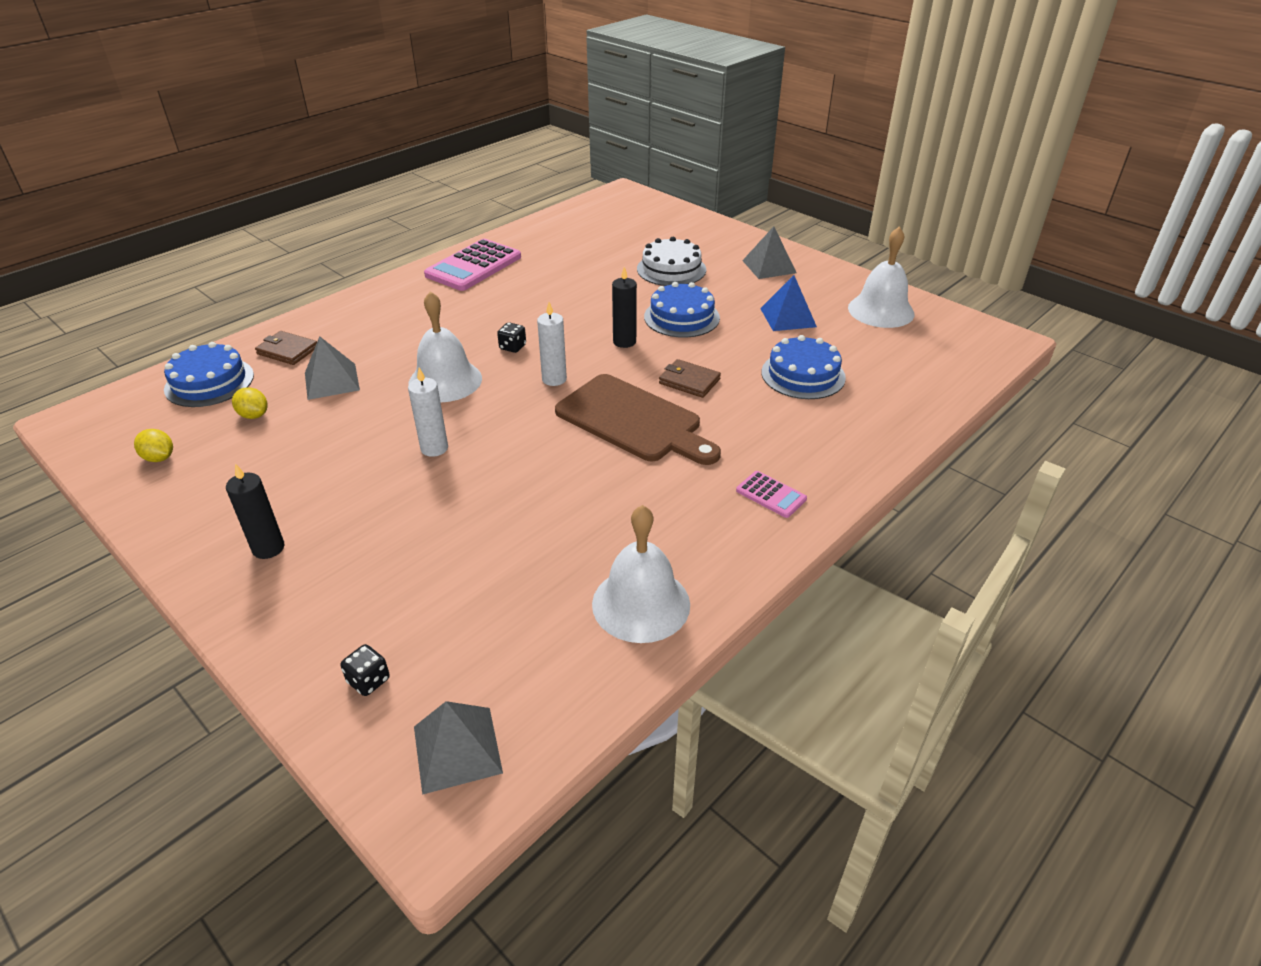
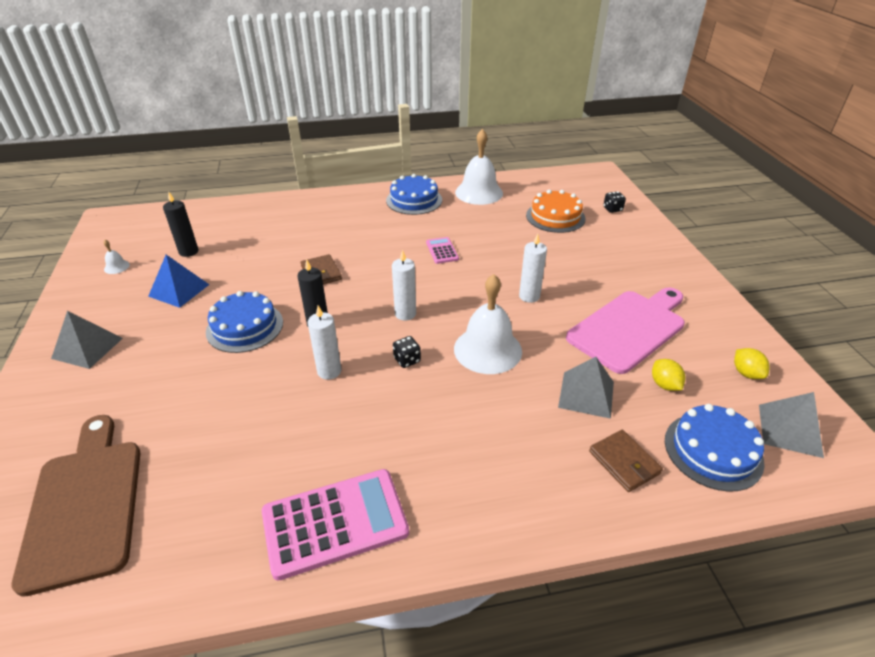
camera: 145 degrees left, 0 degrees up
black candle [226,463,285,559] -> black candle moved to [163,192,198,257]
grey pyramid [414,701,503,795] -> grey pyramid moved to [759,392,824,458]
brown cutting board [555,374,721,465] -> brown cutting board moved to [12,415,141,597]
white cake [637,237,706,286] -> none
pink calculator [736,471,807,518] -> pink calculator moved to [426,237,459,264]
blue cake [762,335,846,399] -> blue cake moved to [386,174,442,215]
white bell [848,226,915,328] -> white bell [103,240,130,274], size x0.41
none -> white candle [308,306,341,380]
none -> orange cake [526,190,585,233]
none -> pink cutting board [566,287,685,374]

